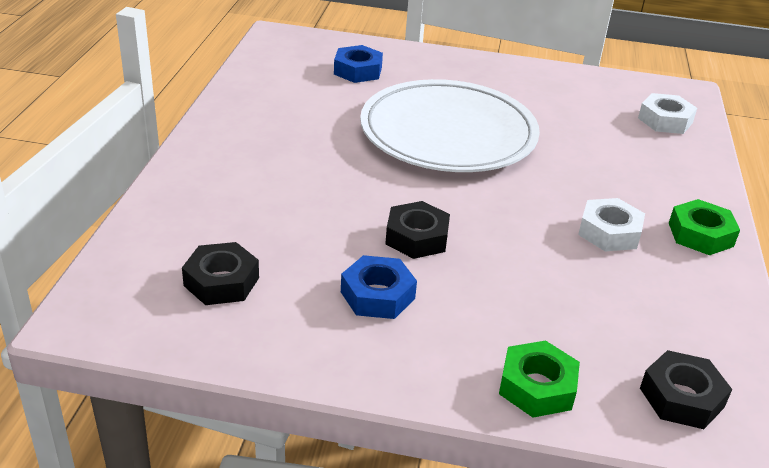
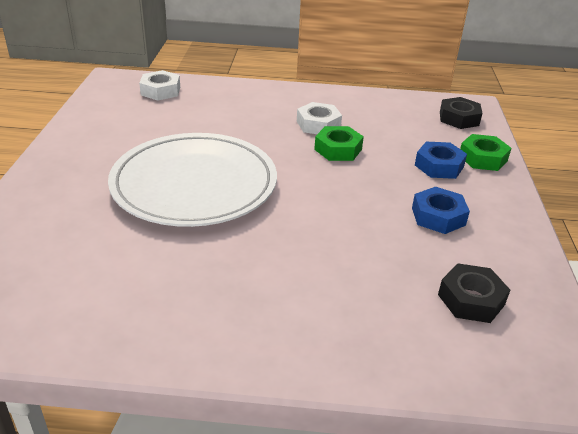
camera: 95 degrees left, 0 degrees up
blue nut [334,45,383,83] -> blue nut moved to [415,142,467,179]
black nut [385,201,450,259] -> none
green nut [669,199,740,255] -> green nut moved to [314,126,364,161]

